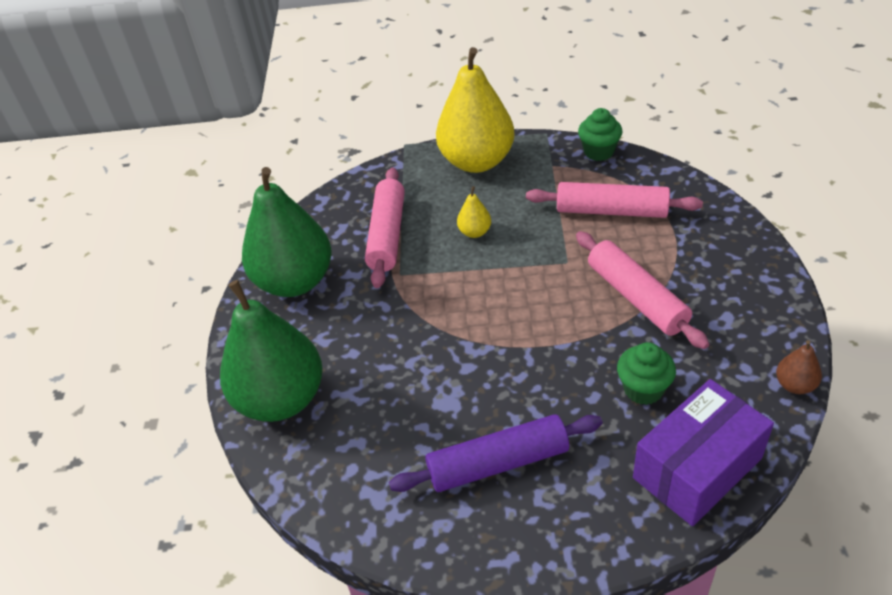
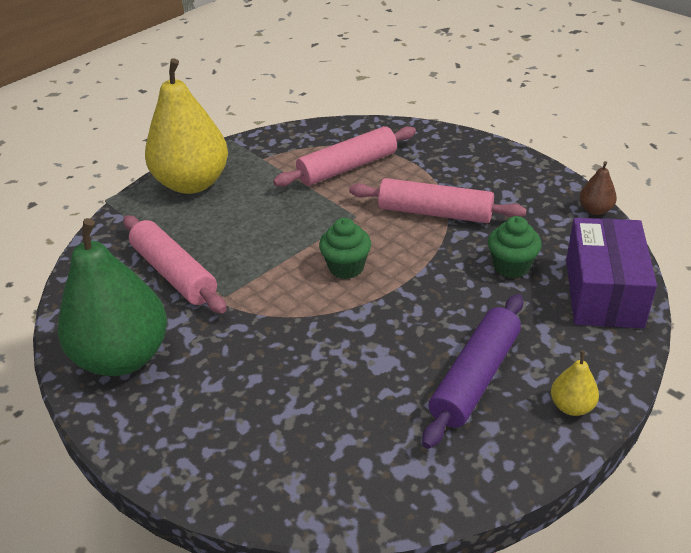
camera: 45 degrees left, 5 degrees down
green pear [220,280,323,422] -> none
yellow pear [457,186,491,238] -> yellow pear moved to [551,351,599,416]
green cupcake [578,108,623,161] -> green cupcake moved to [319,218,371,279]

